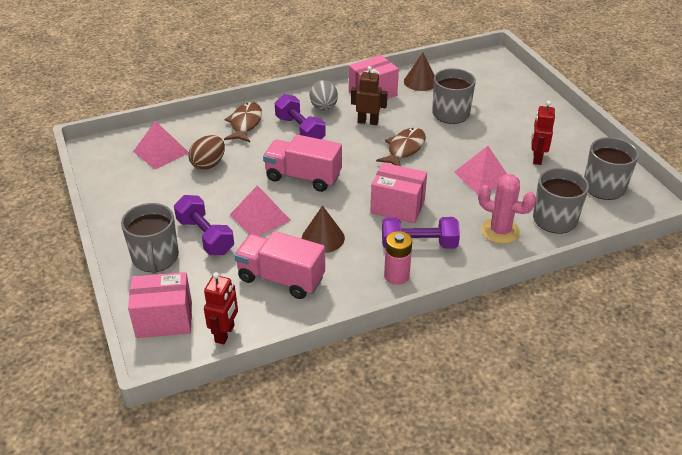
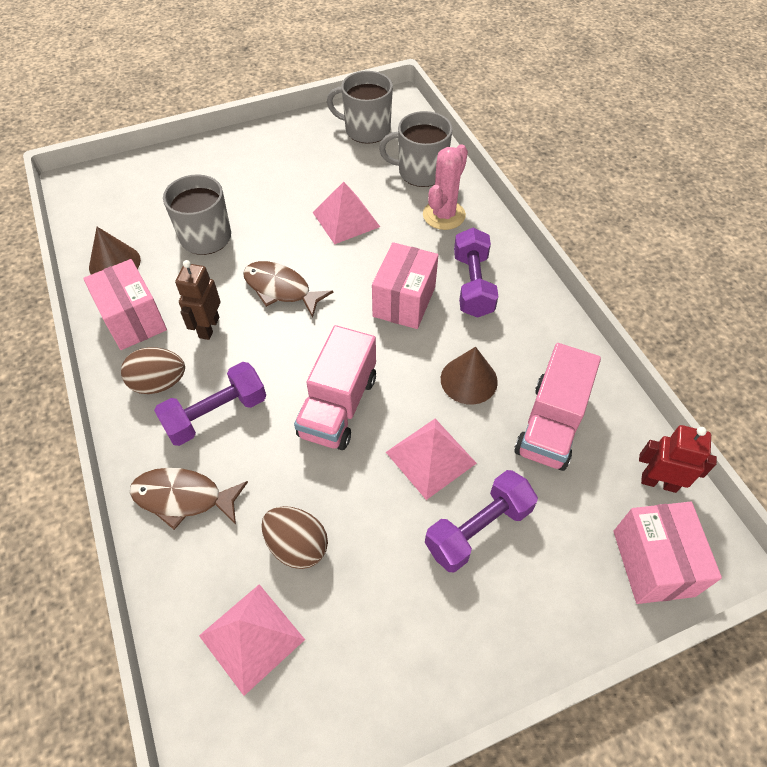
camera: 90 degrees left, 15 degrees up
grey mug [121,203,179,274] -> none
grey egg [310,80,338,111] -> brown egg [121,347,185,394]
pink battery [384,231,412,285] -> none
red robot [531,101,555,165] -> none

